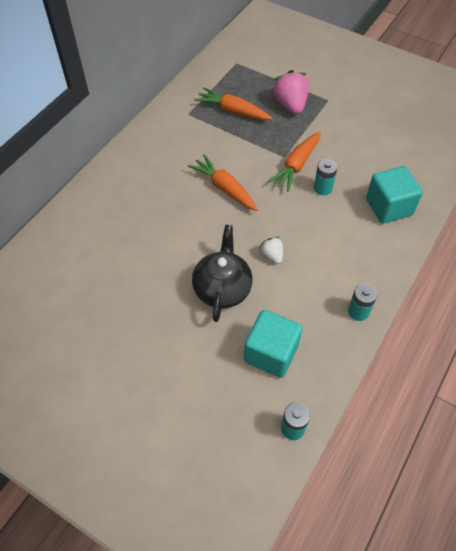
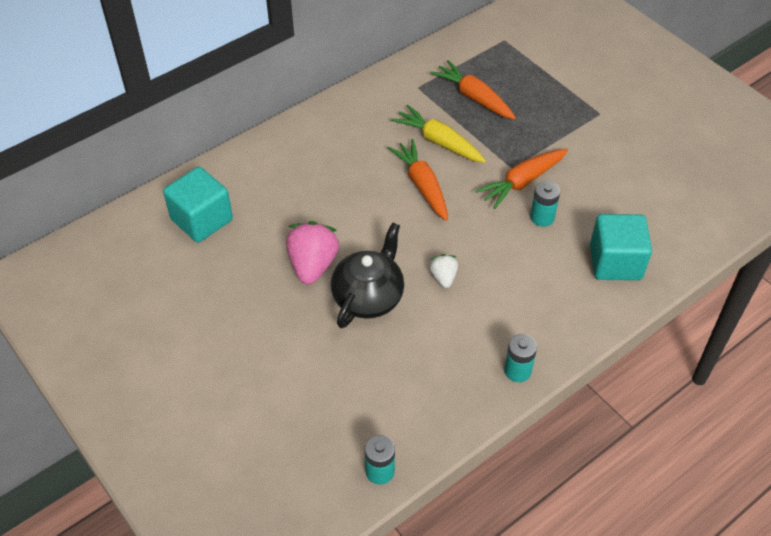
camera: 20 degrees right, 5 degrees down
turquoise cube [244,310,302,378] -> turquoise cube moved to [163,167,233,242]
pink strawberry [272,70,309,114] -> pink strawberry moved to [286,221,339,284]
none -> yellow carrot [391,105,486,163]

